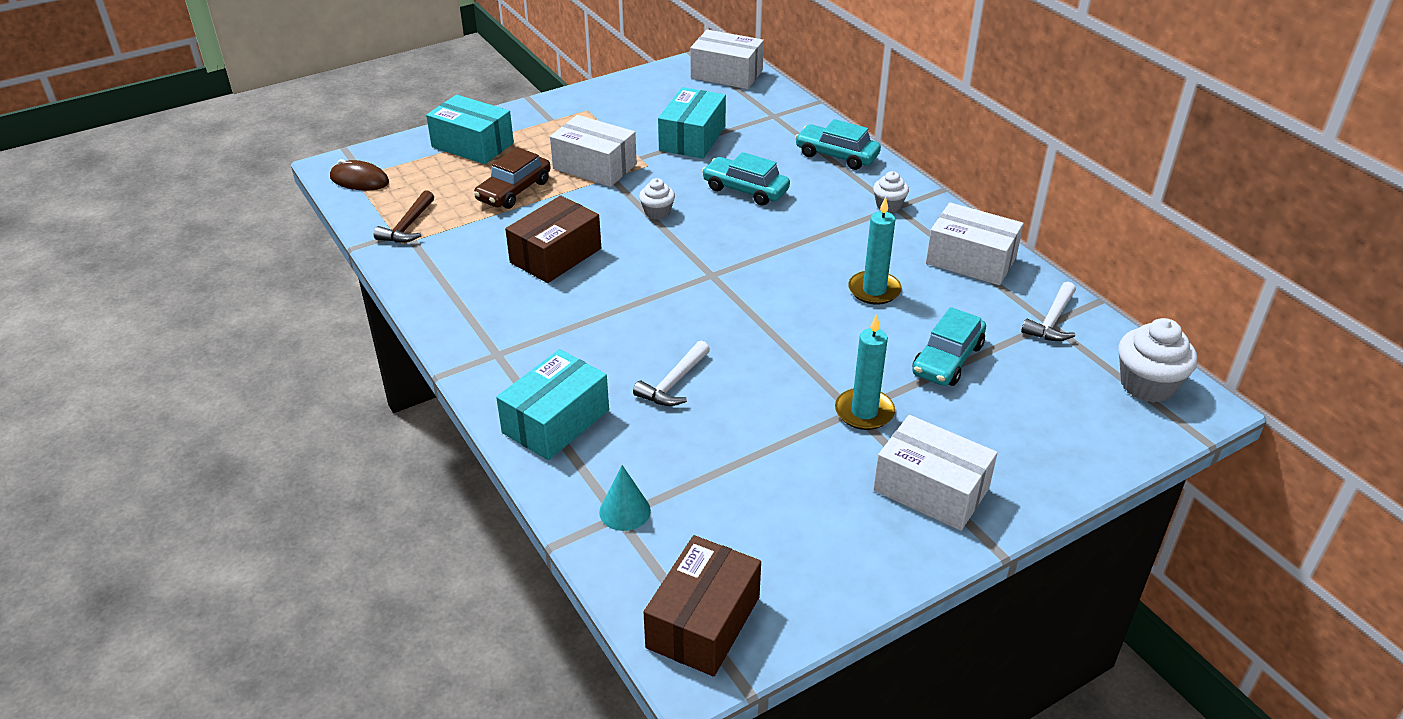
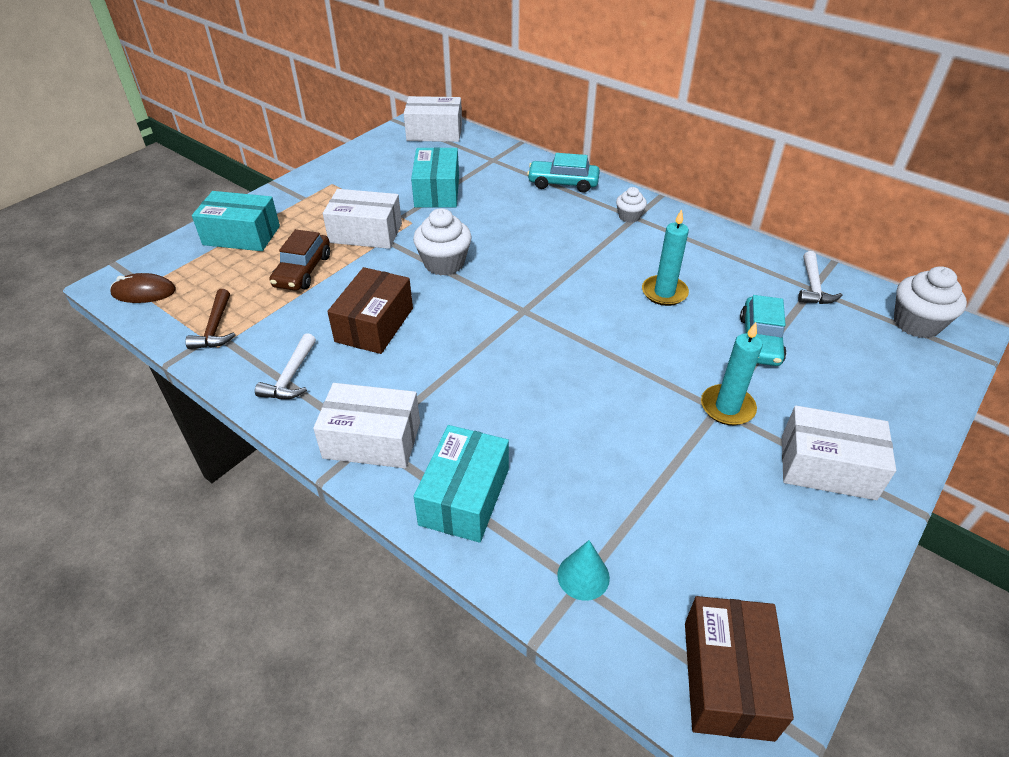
camera: 20 degrees left, 5 degrees up
white hammer [633,341,710,406] -> white hammer moved to [255,333,316,399]
white cupcake [639,178,675,220] -> white cupcake [413,208,472,276], size x1.74
turquoise car [702,152,790,206] -> none
white box [926,203,1024,285] -> white box moved to [313,383,420,468]

